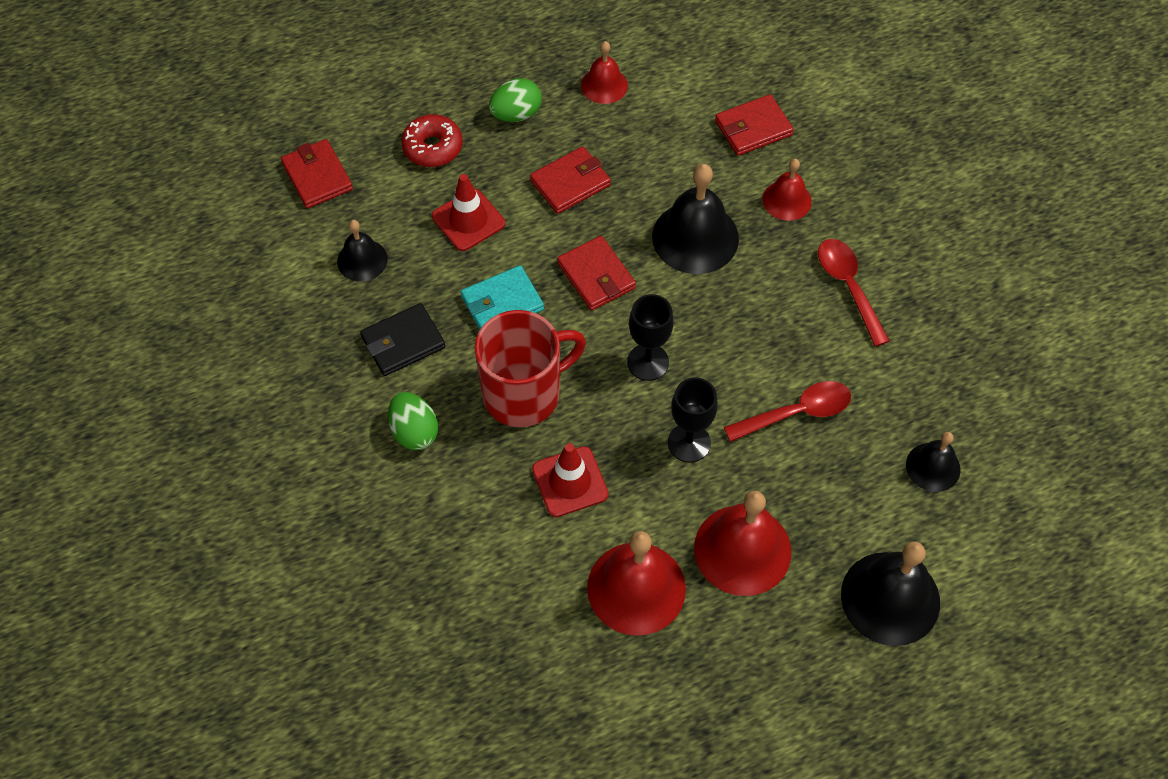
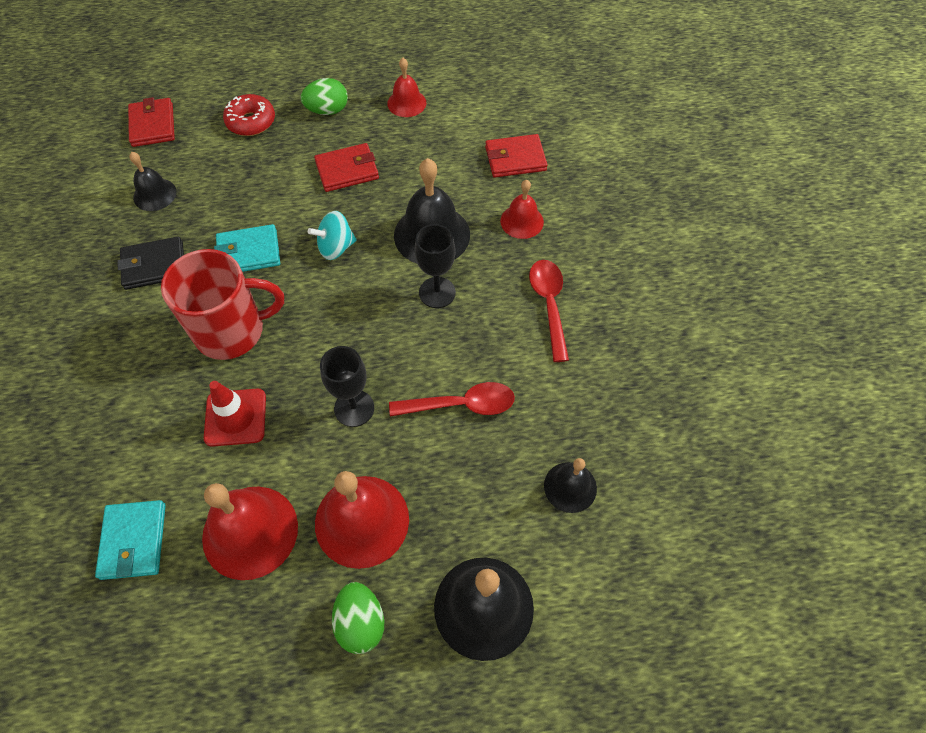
camera: 15 degrees right, 0 degrees up
green egg [388,392,438,450] -> green egg moved to [332,582,384,654]
red traffic cone [432,174,505,251] -> none
red wallet [557,236,636,310] -> turquoise spinning top [308,211,356,260]
black goblet [627,294,674,381] -> black goblet moved to [415,224,456,308]
none -> turquoise wallet [95,500,166,580]

